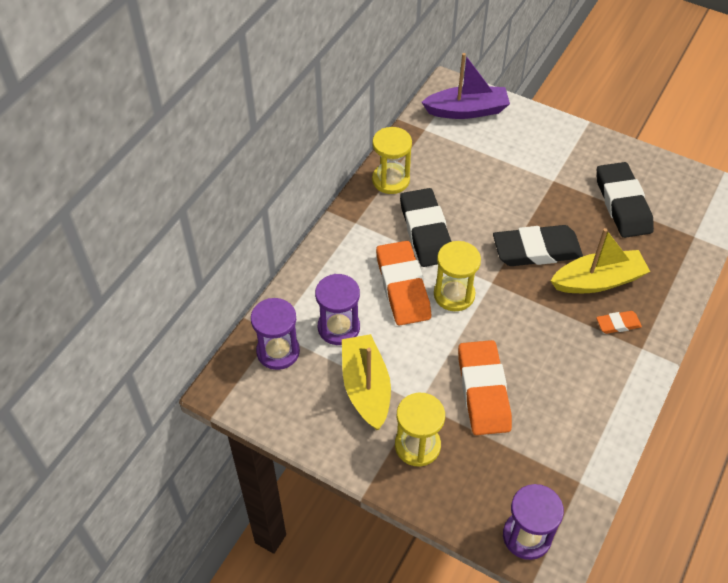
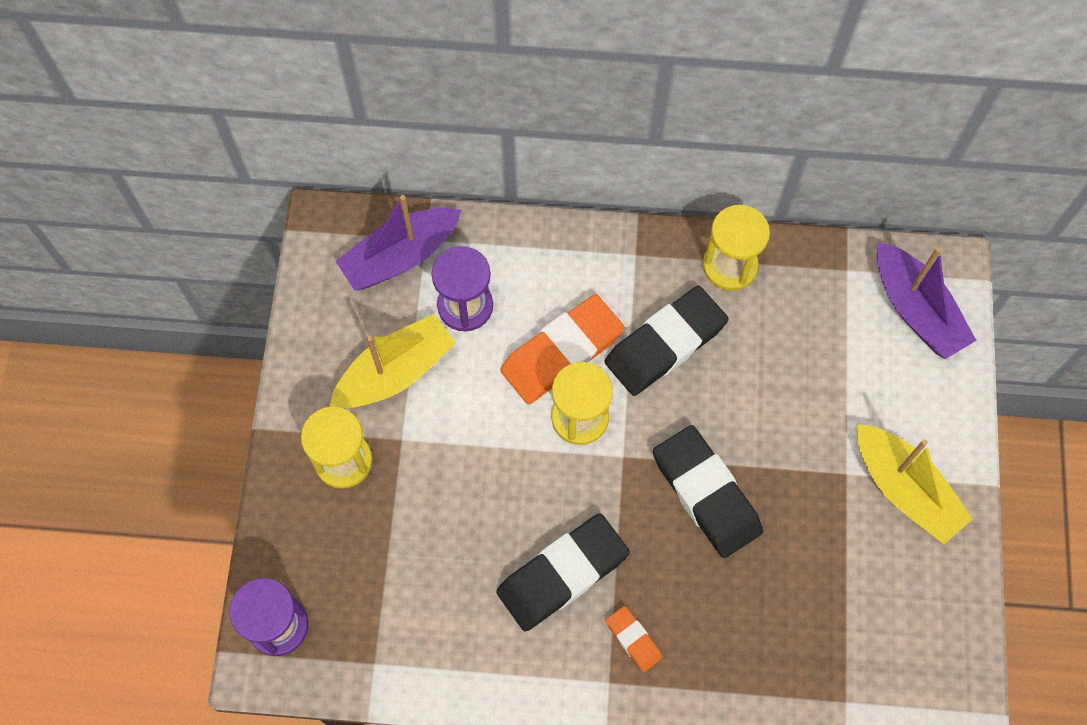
camera: 65 degrees right, 15 degrees up
purple hourglass [251,298,300,370] -> purple boat [336,195,461,291]
orange eraser [458,340,512,435] -> none
yellow boat [551,228,650,293] -> yellow boat moved to [857,424,973,544]
black eraser [597,162,654,238] -> black eraser moved to [496,513,630,631]

